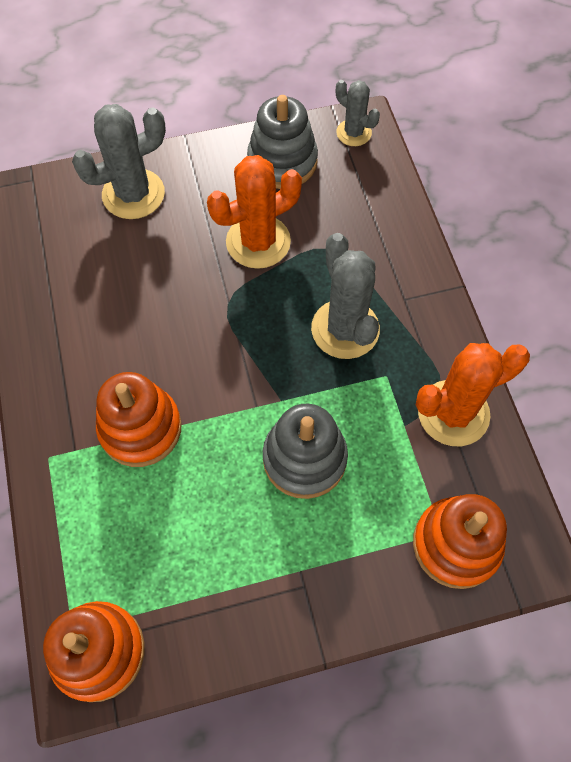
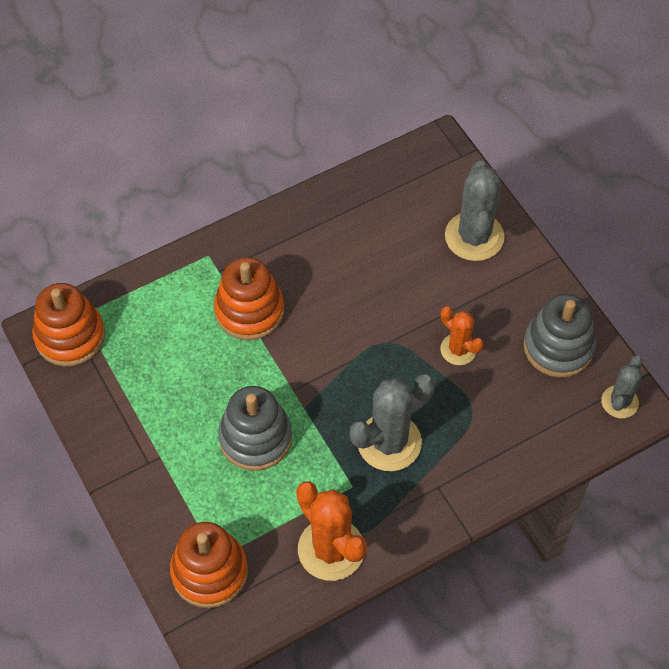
camera: 75 degrees right, 5 degrees down
grey cactus [72,104,166,219] -> grey cactus turned 45 degrees clockwise [445,161,505,261]
orange cactus [207,155,302,269] -> orange cactus [440,306,483,365], size x0.59

